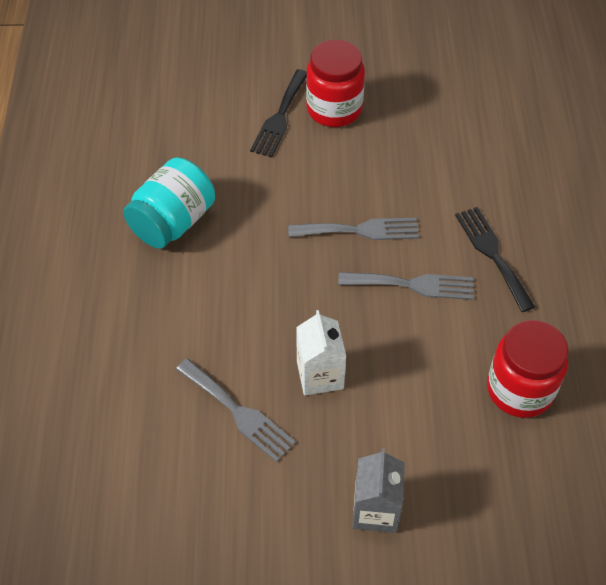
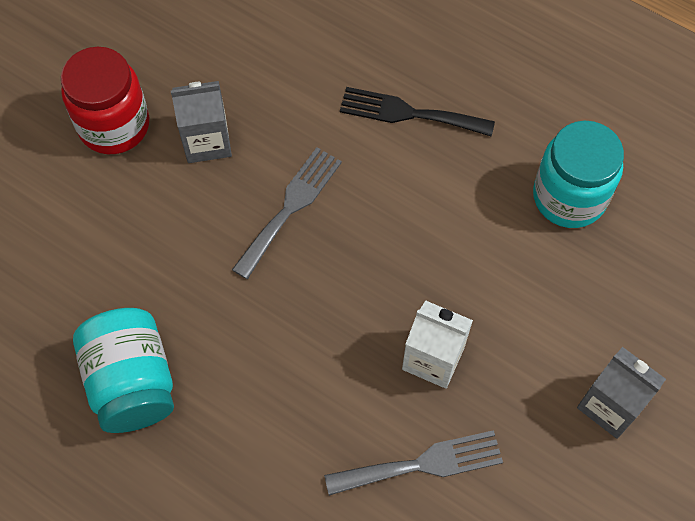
camera: 55 degrees left, 10 degrees up
black fork [250,69,307,157] -> none
grey fork [338,272,473,300] -> none
red jar [487,320,569,418] -> turquoise jar [533,121,624,228]
none -> grey carton [171,81,232,163]

